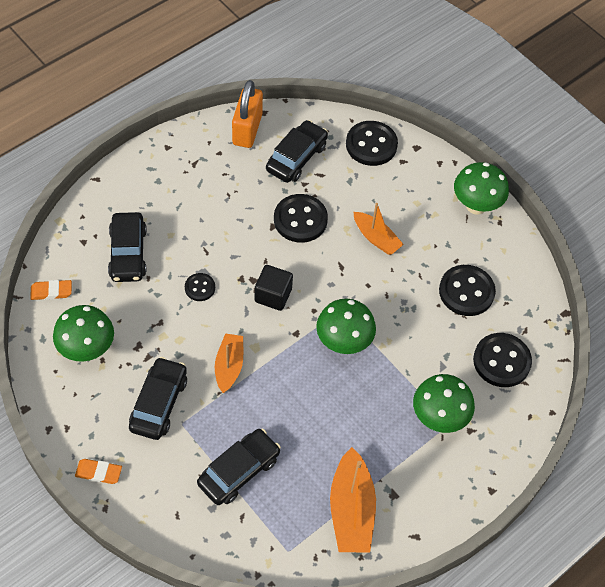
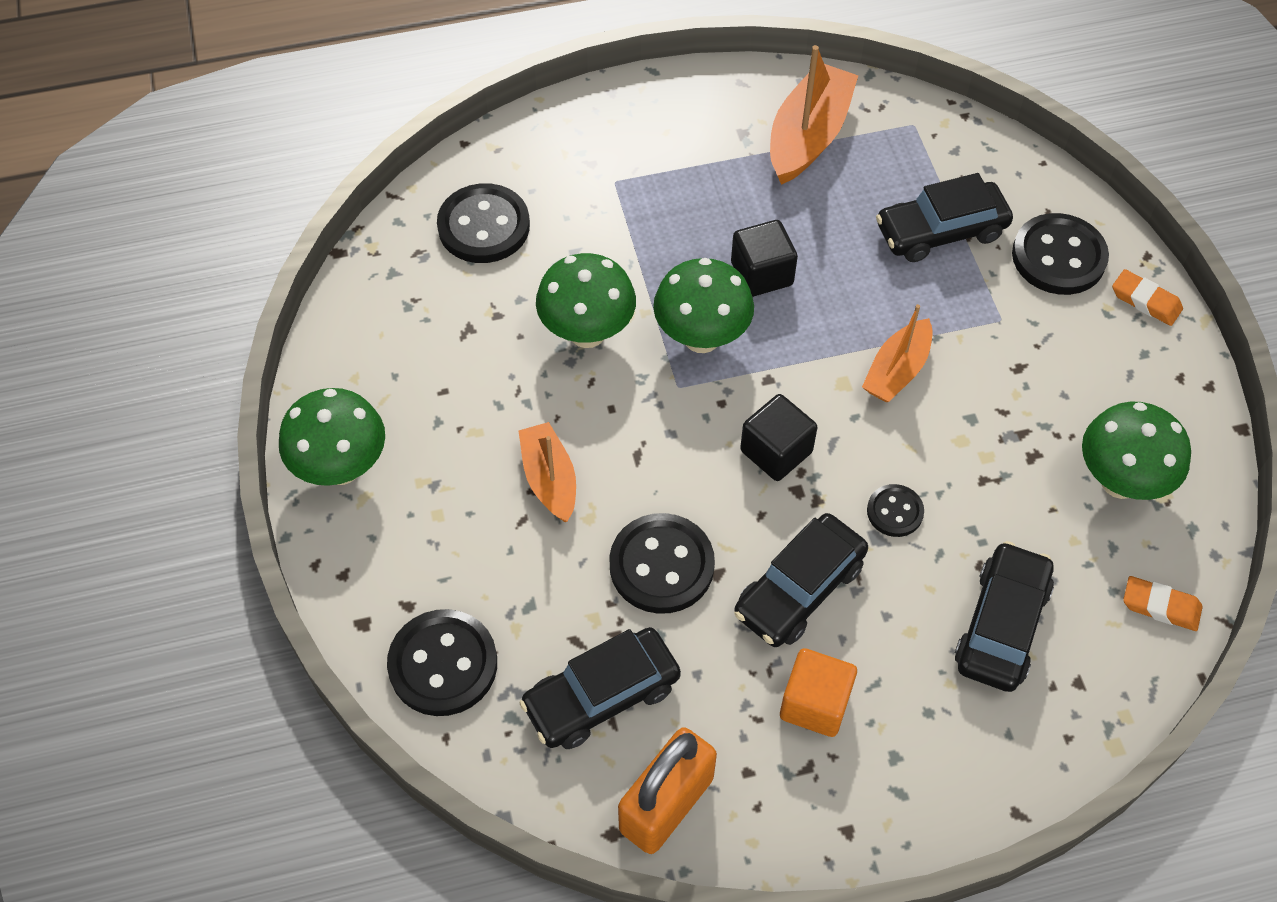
camera: 150 degrees left, 0 degrees up
black car [129,357,187,440] -> black car moved to [734,513,868,647]
green mushroom [413,374,475,433] -> green mushroom moved to [536,253,636,348]
black button [439,265,496,316] -> black button moved to [1012,213,1109,295]
none -> black cube [731,220,798,297]
none -> orange cube [780,648,857,737]

